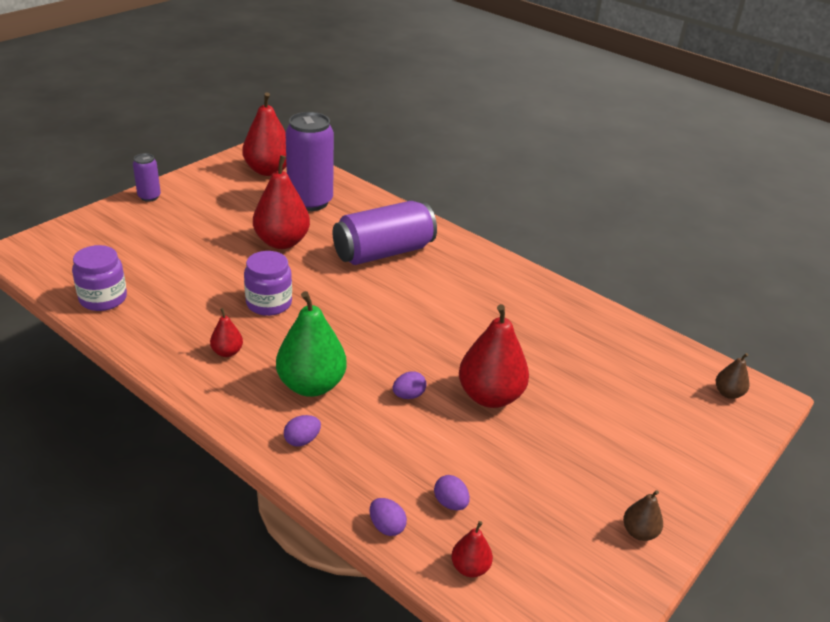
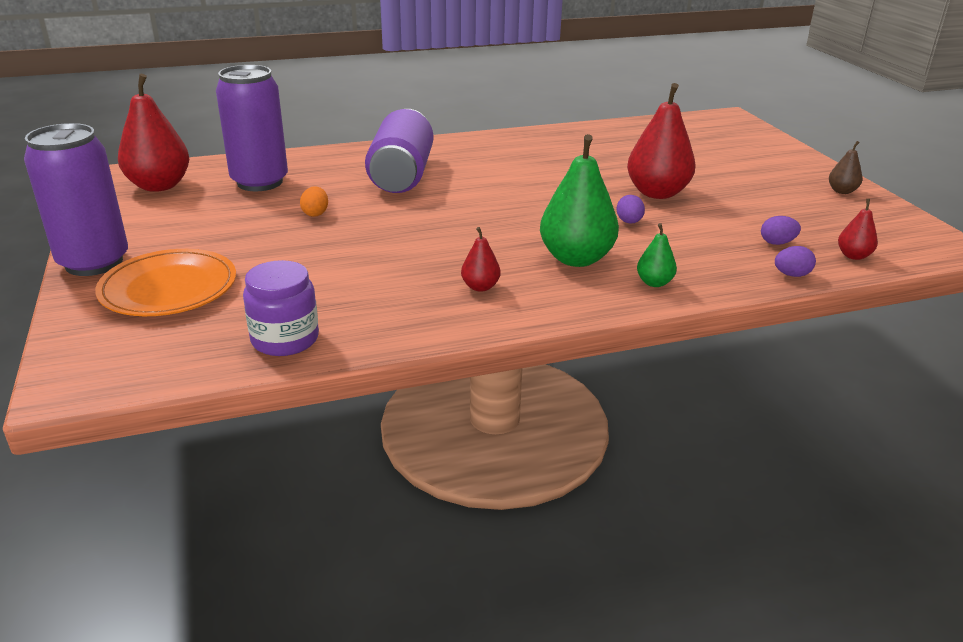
camera: 55 degrees left, 5 degrees down
purple can [133,153,161,202] -> purple can [24,123,128,276], size x2.05
purple jar [244,251,292,316] -> none
red pear [253,155,310,249] -> orange egg [300,186,328,217]
purple egg [284,415,321,447] -> green pear [637,223,677,287]
brown pear [716,353,749,399] -> none
none -> orange plate [95,249,236,316]

